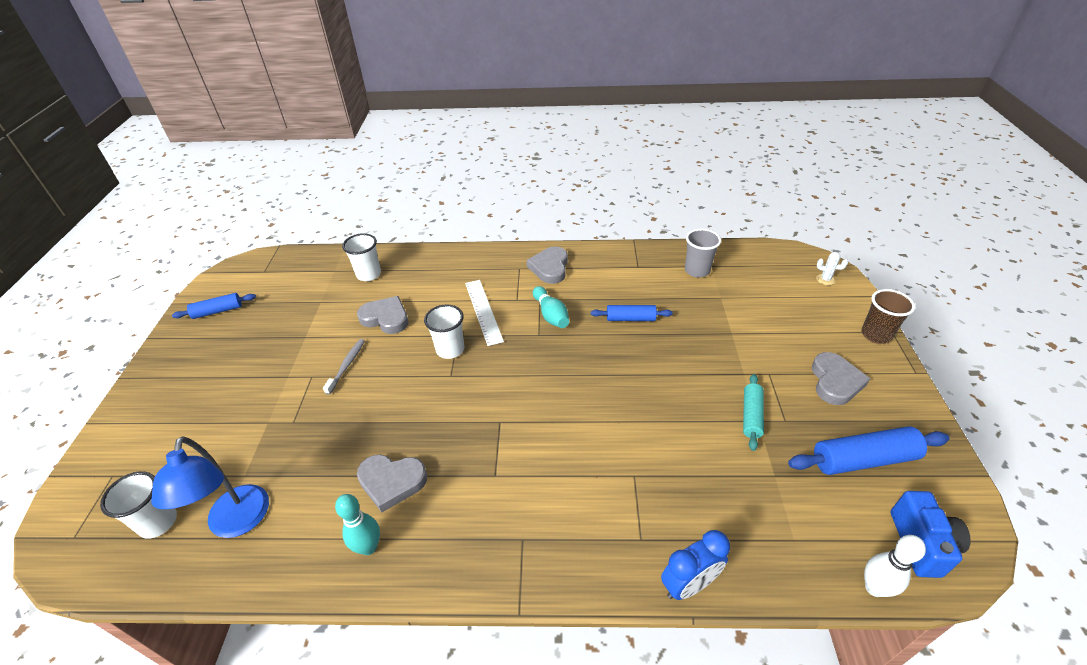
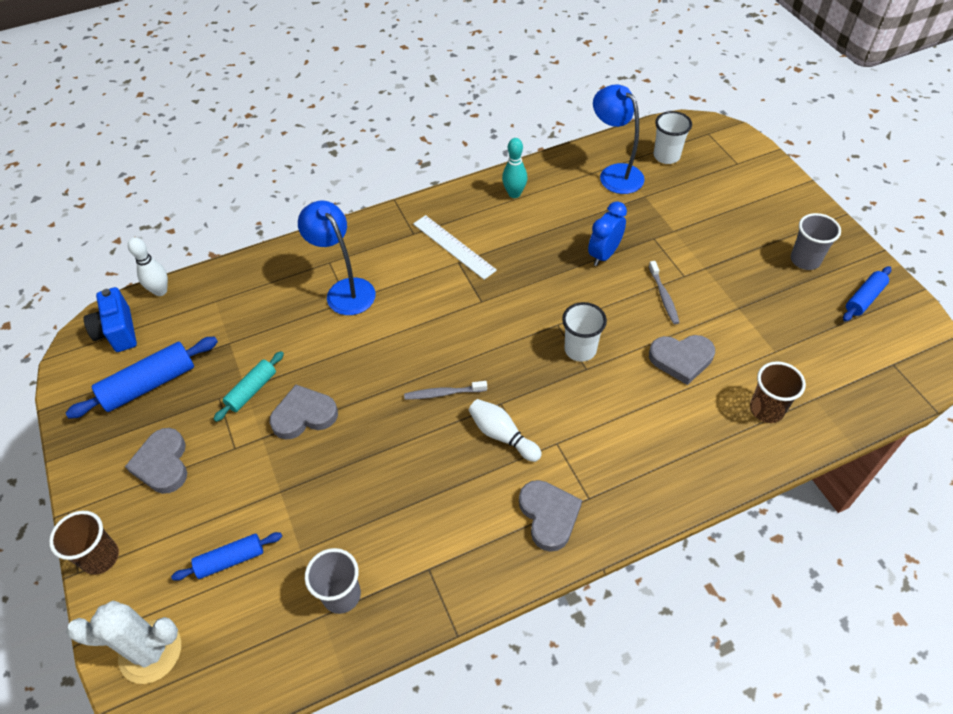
camera: 155 degrees right, 10 degrees up
white cup [342,233,381,281] -> brown cup [750,361,806,423]
grey heart [357,454,427,512] -> grey heart moved to [270,385,338,440]
white ruler [465,280,504,346] -> white ruler moved to [413,215,497,280]
turquoise bowling pin [533,286,569,328] -> white bowling pin [469,399,542,462]
blue rolling pin [591,305,673,321] -> blue rolling pin moved to [171,532,282,581]
blue clock [661,530,730,600] -> blue clock moved to [588,201,627,266]
turquoise rolling pin [743,374,764,451] -> turquoise rolling pin turned 45 degrees clockwise [214,351,284,422]
white cactus [816,252,848,285] -> white cactus [66,600,181,684], size x2.23
none -> blue lamp [298,201,376,315]
none -> grey toothbrush [404,381,487,400]
none -> grey cup [791,213,841,270]

